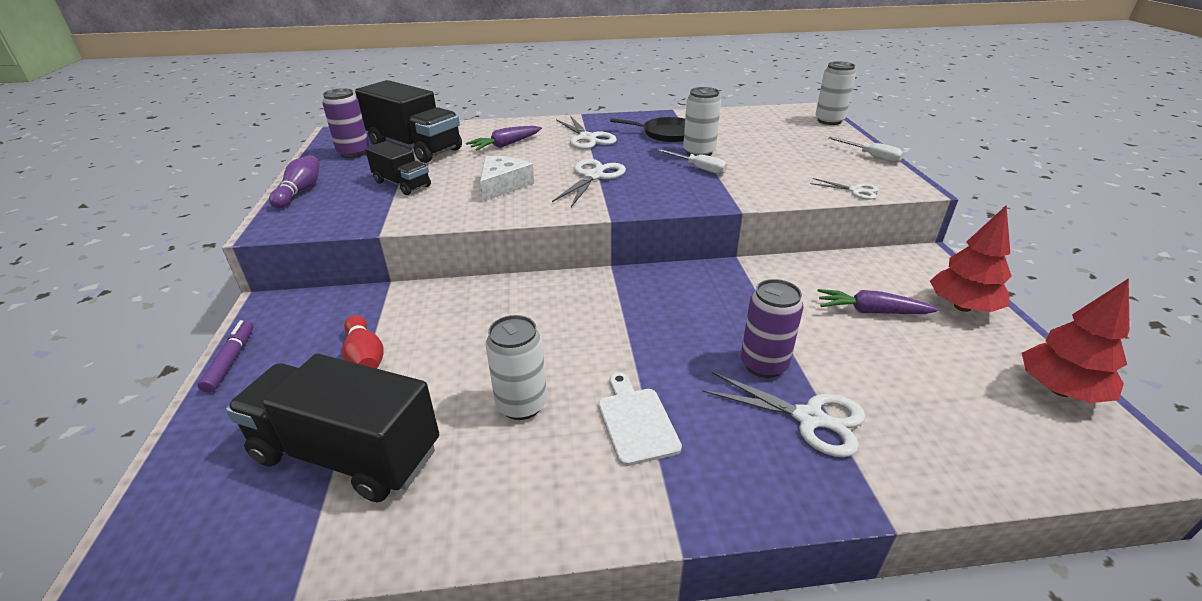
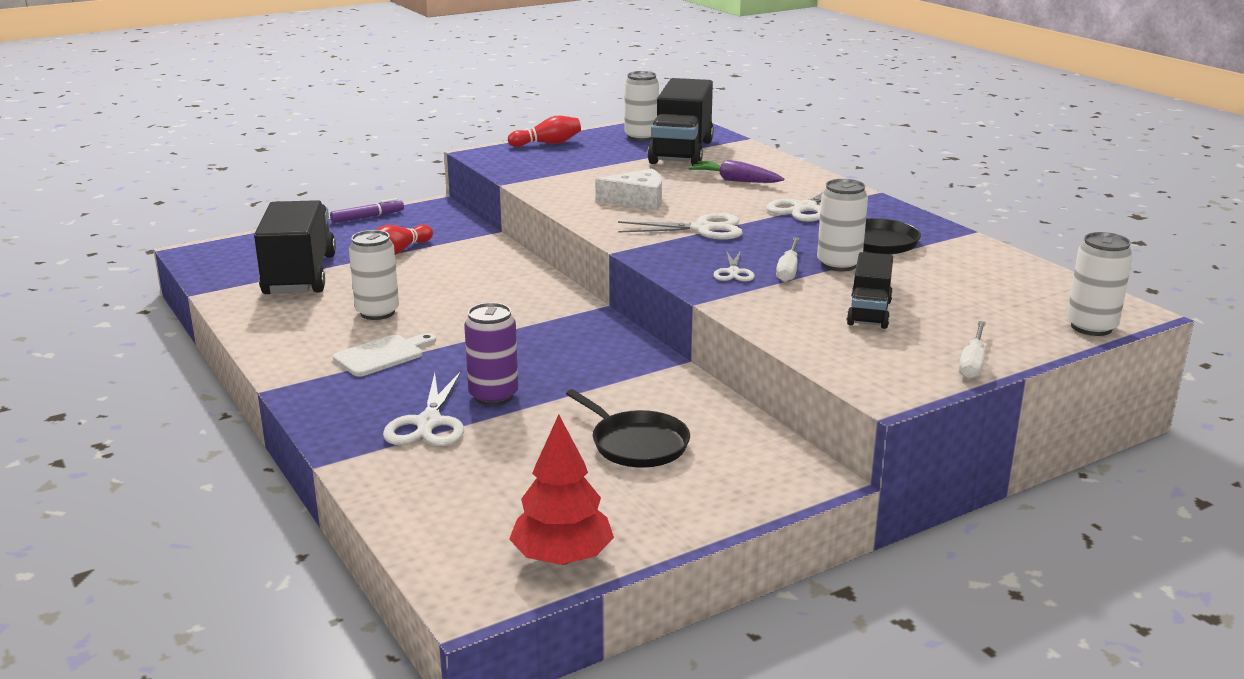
camera: 65 degrees right, 10 degrees down
purple bowling pin [269,155,320,208] -> red bowling pin [508,116,581,147]
purple can [323,88,369,158] -> white can [625,71,659,141]
black truck [365,141,431,195] -> black truck moved to [847,252,893,329]
white scissors [810,178,879,200] -> white scissors moved to [713,250,755,281]
purple carrot [818,289,939,314] -> black pan [566,389,690,468]
red tree [930,205,1012,312] -> none

